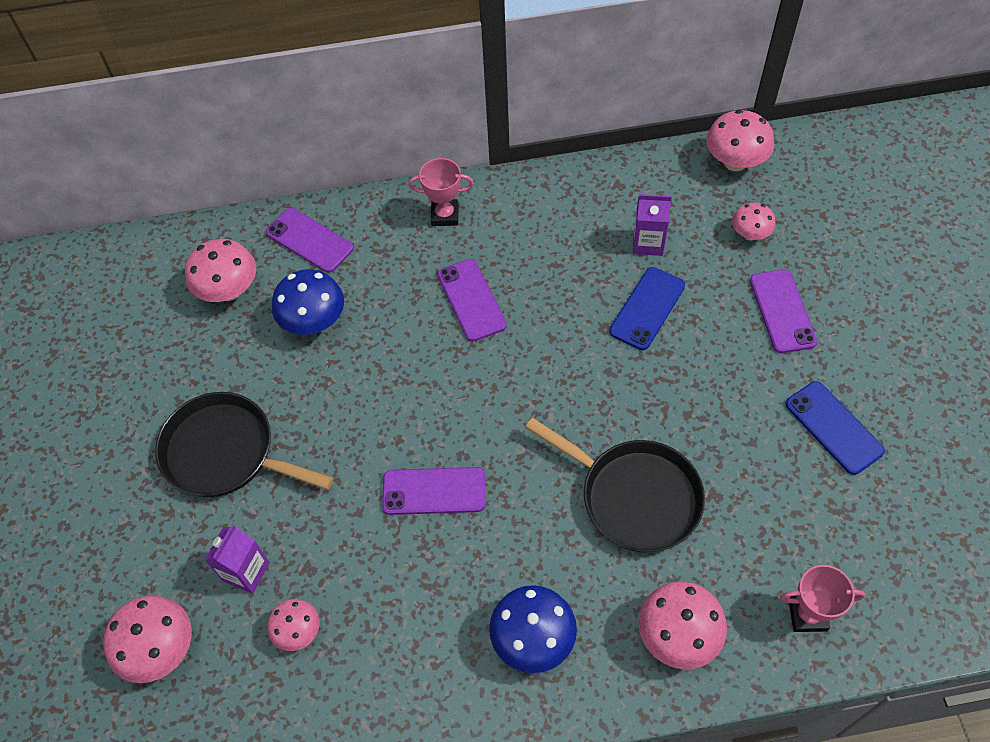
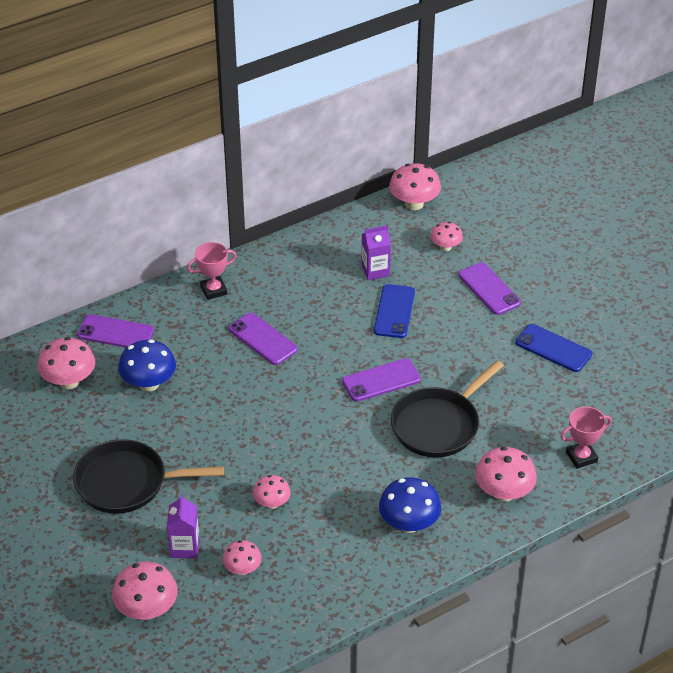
camera: 25 degrees left, 15 degrees down
purple phone [382,467,486,515] -> purple phone moved to [342,358,421,402]
black pan [525,418,705,552] -> black pan turned 120 degrees clockwise [391,360,504,457]
none -> pink mushroom [253,475,291,509]

